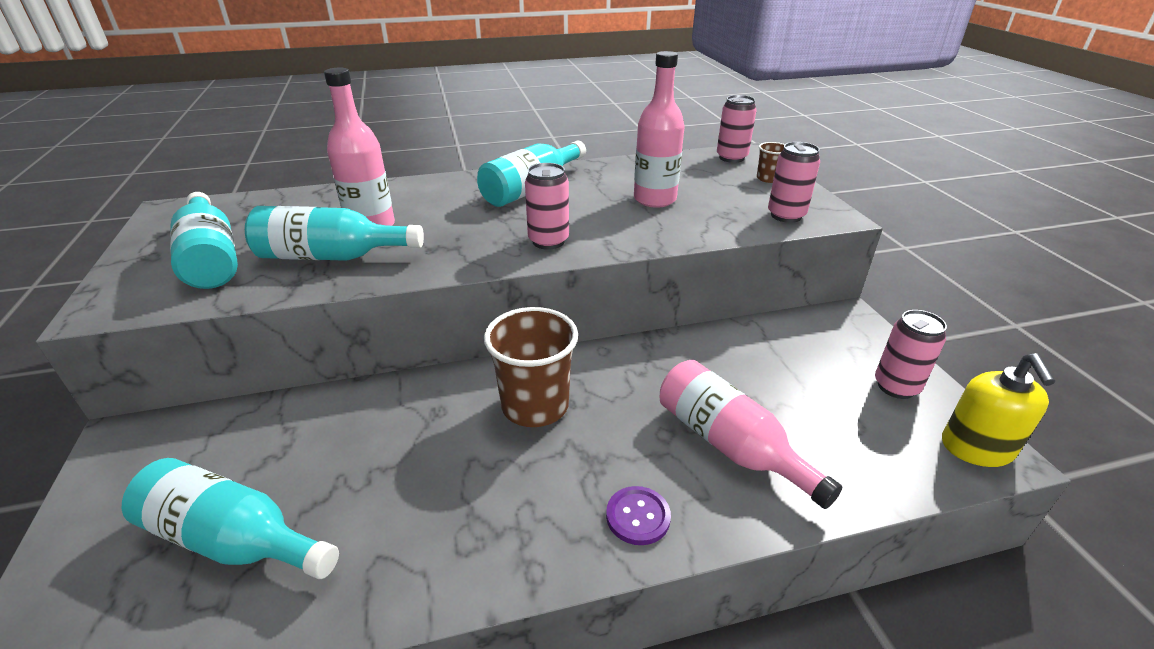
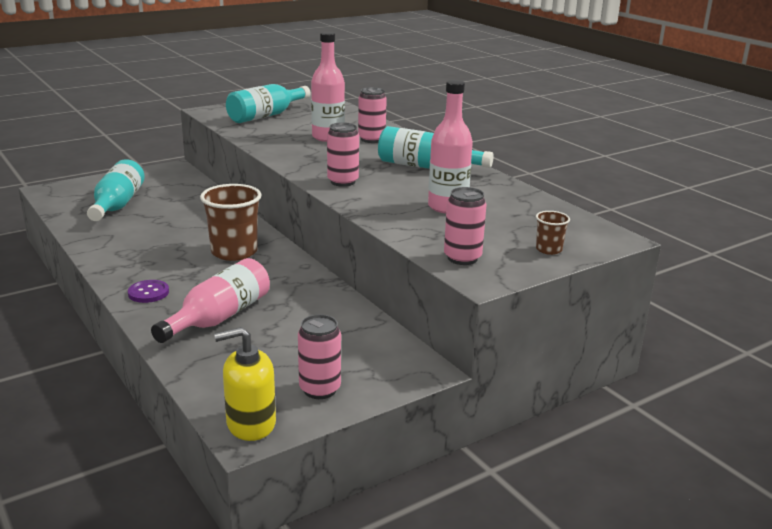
camera: 70 degrees right, 10 degrees down
turquoise bottle [245,206,424,261] -> none
pink can [717,95,756,163] -> pink can moved to [358,87,387,143]

